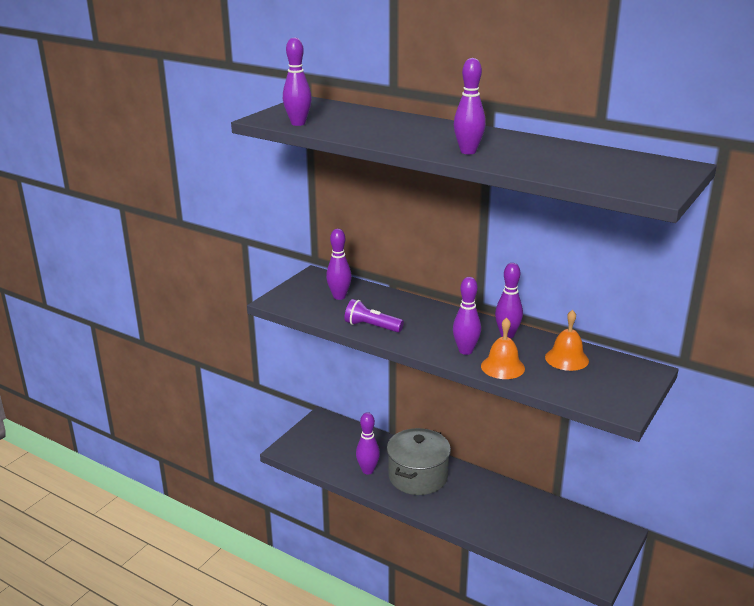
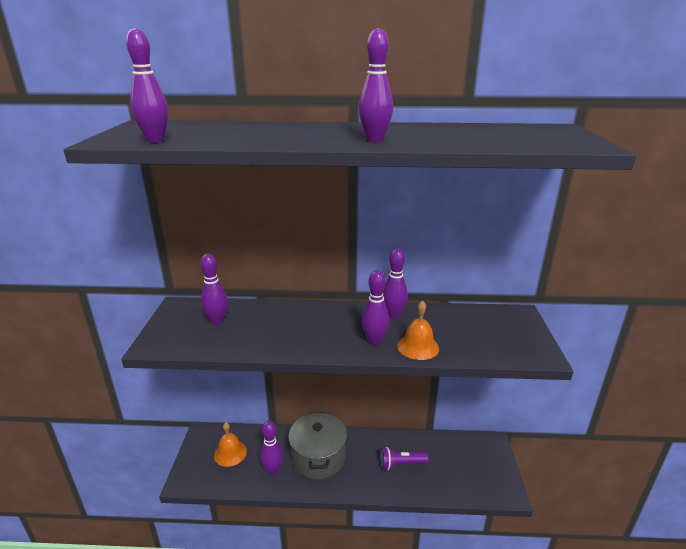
camera: 30 degrees left, 0 degrees up
purple flashlight [345,299,404,332] -> purple flashlight moved to [379,447,428,470]
orange bell [545,310,589,371] -> orange bell moved to [214,422,247,467]

